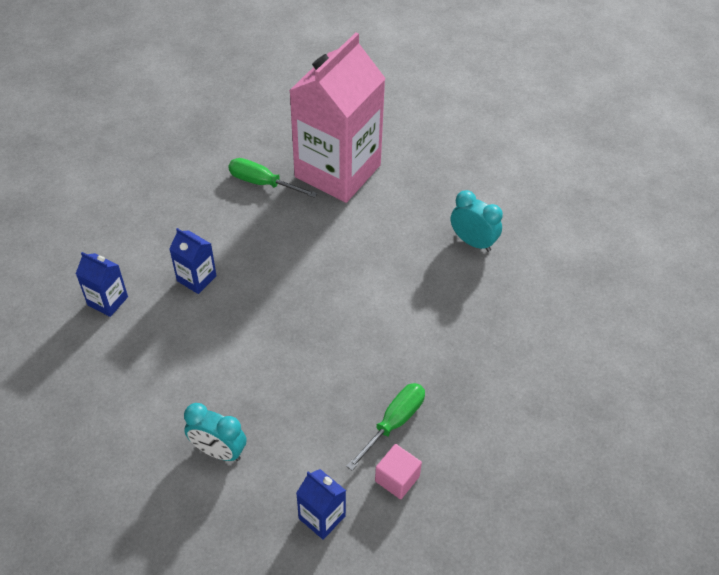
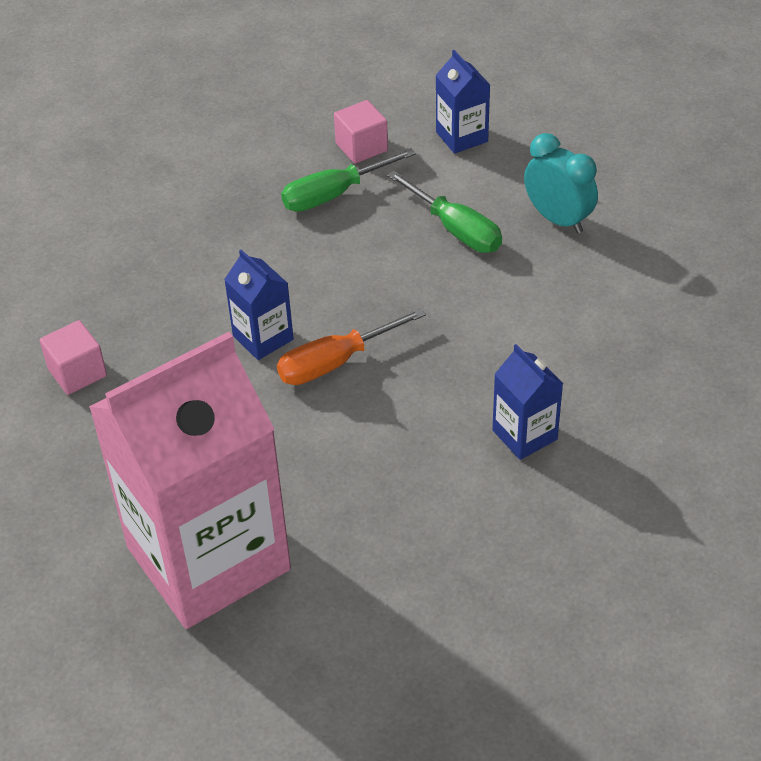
camera: 155 degrees left, 5 degrees down
blue carton [76,252,128,317] -> blue carton moved to [224,249,294,360]
green screwdriver [228,158,318,198] -> green screwdriver moved to [387,171,502,253]
turquoise clock [451,190,503,252] -> pink cube [39,320,107,395]
none -> orange screwdriver [277,308,426,385]

